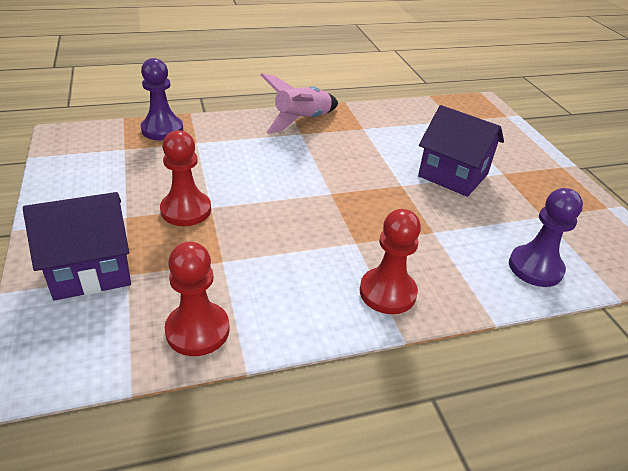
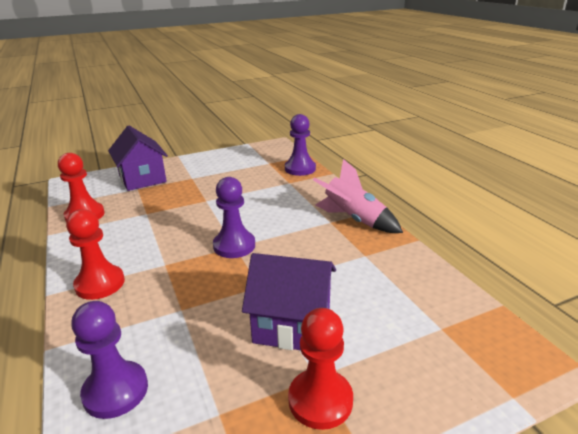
camera: 85 degrees right, 10 degrees down
red pawn [160,130,211,226] -> red pawn moved to [288,308,353,430]
purple house [418,105,504,197] -> purple house turned 75 degrees clockwise [242,253,336,350]
none -> purple pawn [213,177,255,258]

